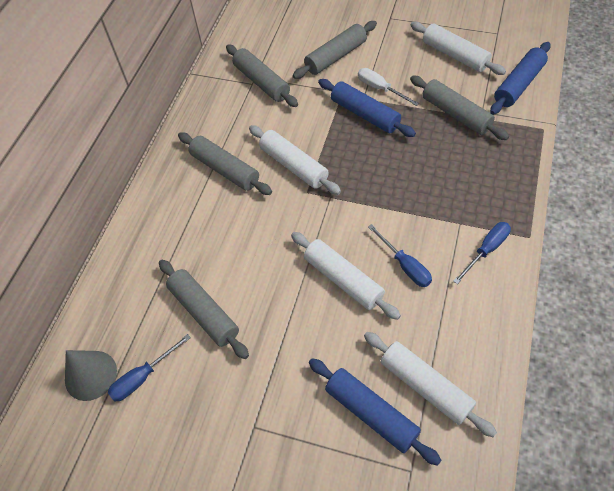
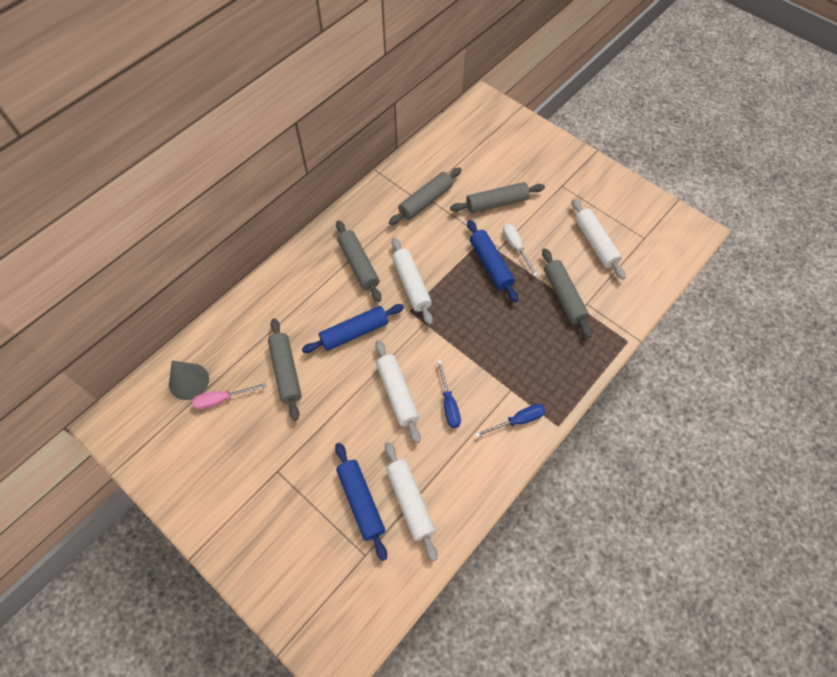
camera: 20 degrees right, 5 degrees up
blue screwdriver [108,334,191,402] -> pink screwdriver [192,383,266,410]
grey rolling pin [226,45,298,107] -> grey rolling pin turned 60 degrees clockwise [389,167,462,225]
blue rolling pin [490,42,551,115] -> blue rolling pin moved to [302,304,404,353]

